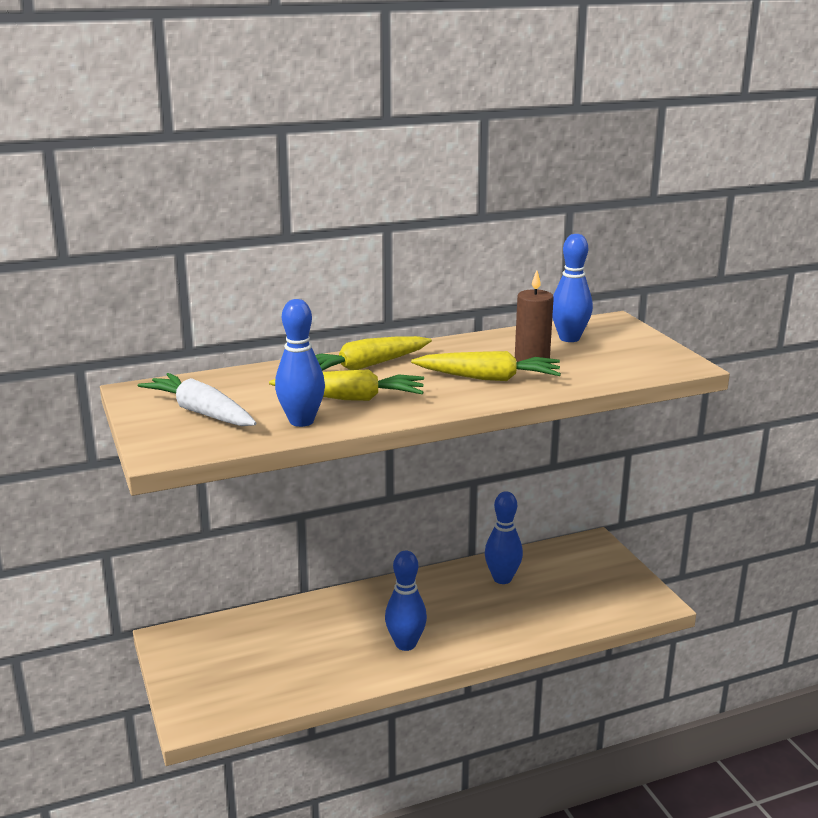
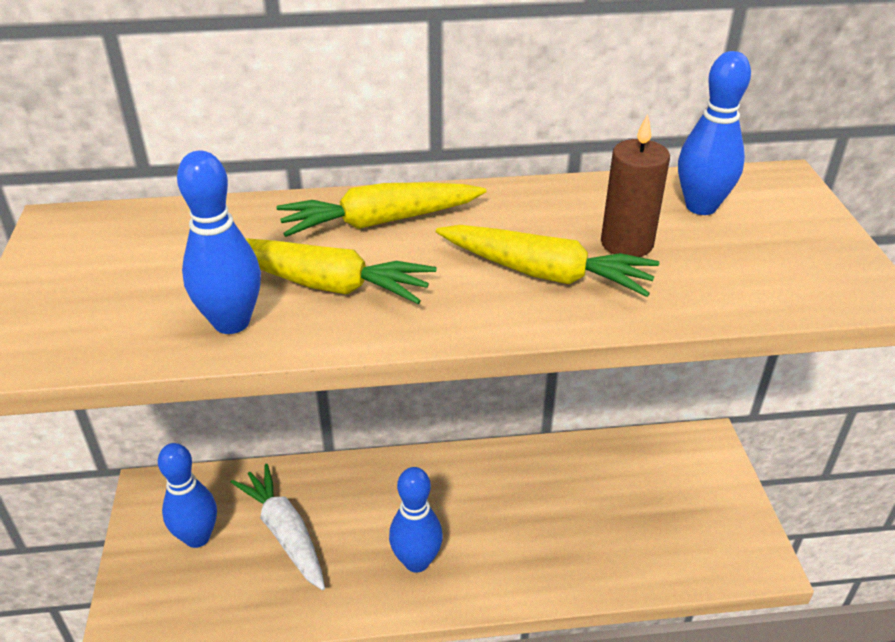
camera: 15 degrees right, 15 degrees up
white carrot [138,373,256,426] -> white carrot moved to [231,464,325,590]
blue bowling pin [485,491,523,584] -> blue bowling pin moved to [158,443,217,548]

